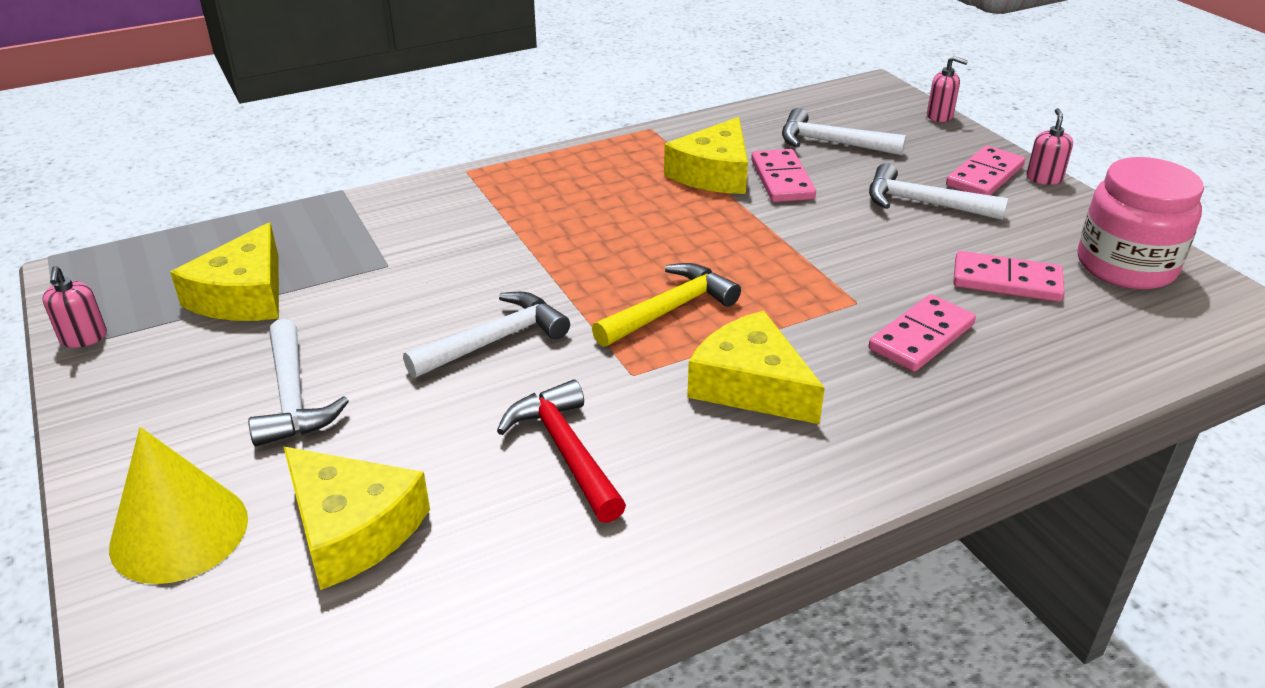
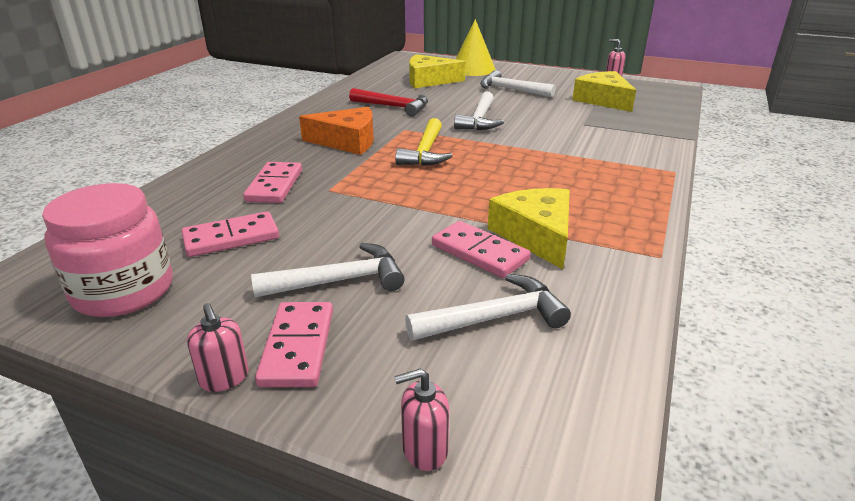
camera: 140 degrees right, 5 degrees down
yellow cheese [687,311,825,424] -> orange cheese [299,107,374,155]

